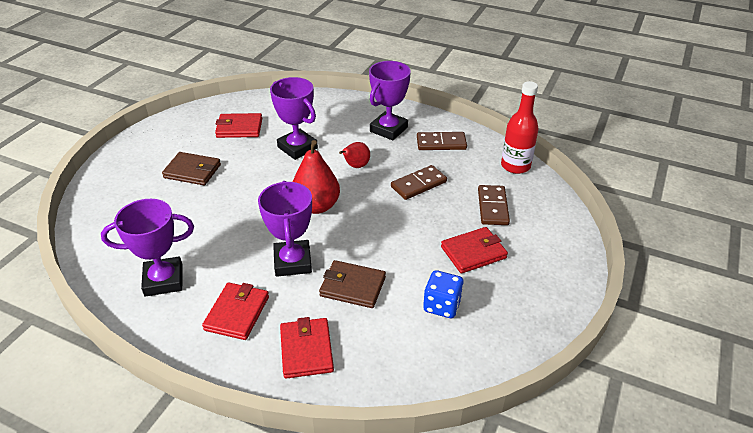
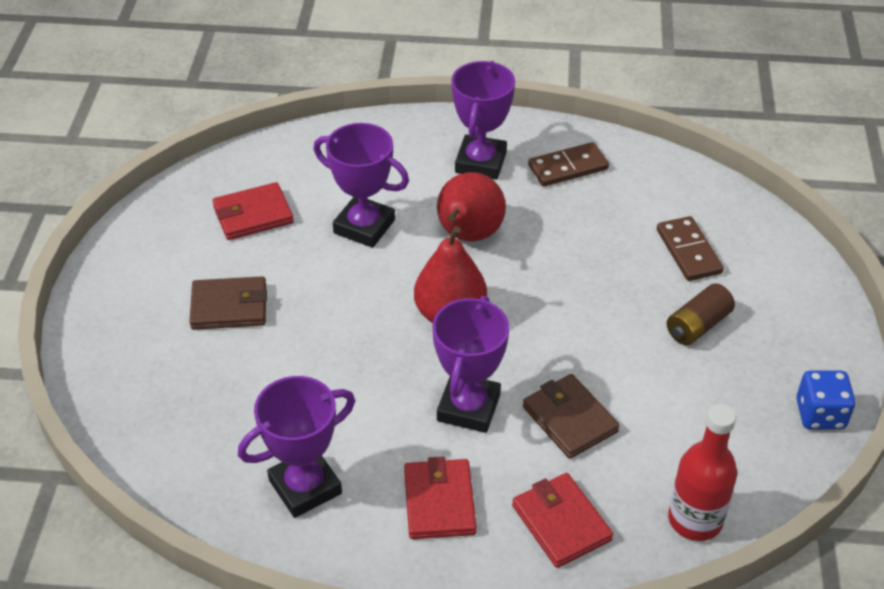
camera: 20 degrees left, 5 degrees up
purple trophy [258,181,312,277] -> purple trophy turned 45 degrees clockwise [432,296,510,433]
brown wallet [319,260,386,308] -> brown wallet turned 60 degrees clockwise [523,374,620,459]
red pear [339,142,370,168] -> red pear [437,172,506,241], size x1.72
brown domino [391,165,447,200] -> none
blue dice [423,270,464,318] -> blue dice moved to [796,371,855,429]
red wallet [441,227,508,274] -> brown battery [667,283,735,345]
red bottle [501,81,539,174] -> red bottle moved to [668,404,737,541]

